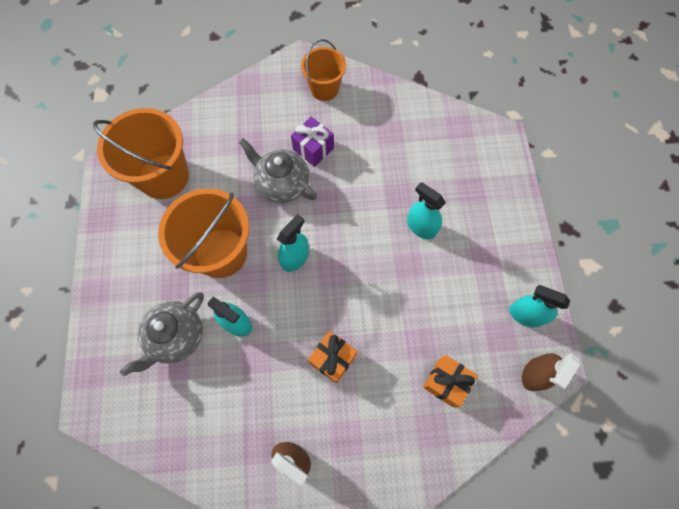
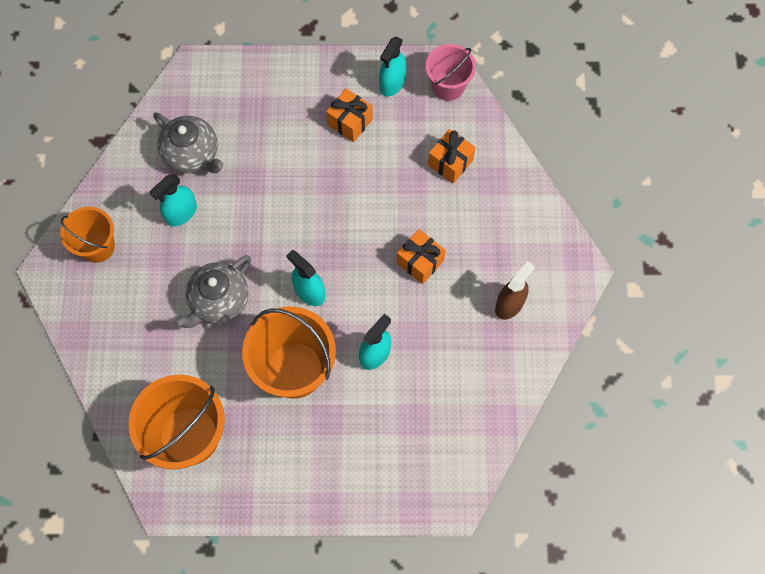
camera: 85 degrees left, 0 degrees up
grey teapot [120,292,204,376] -> grey teapot moved to [153,112,223,174]
purple gift [291,117,334,167] -> none
turquoise spray bottle [407,182,445,239] -> turquoise spray bottle moved to [149,174,197,227]
brown spray bottle [522,353,580,391] -> pink bucket [426,44,476,101]
none -> orange gift [326,88,373,142]

